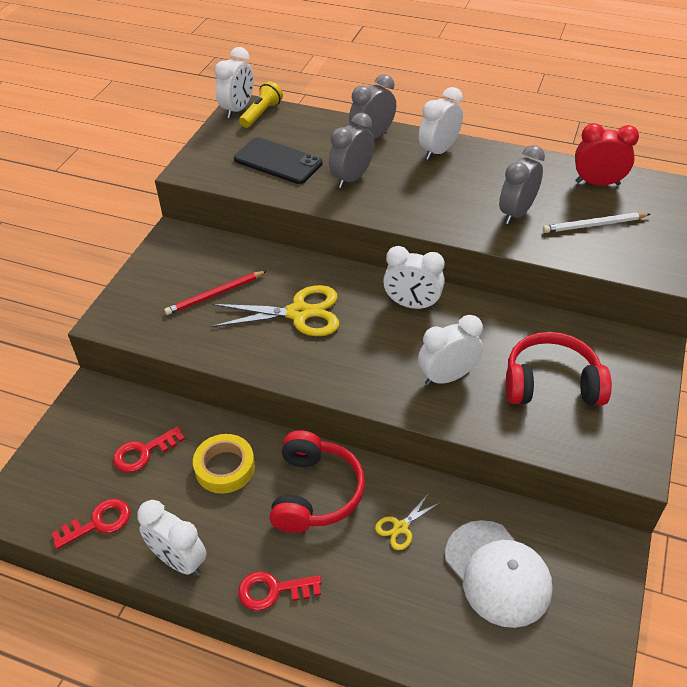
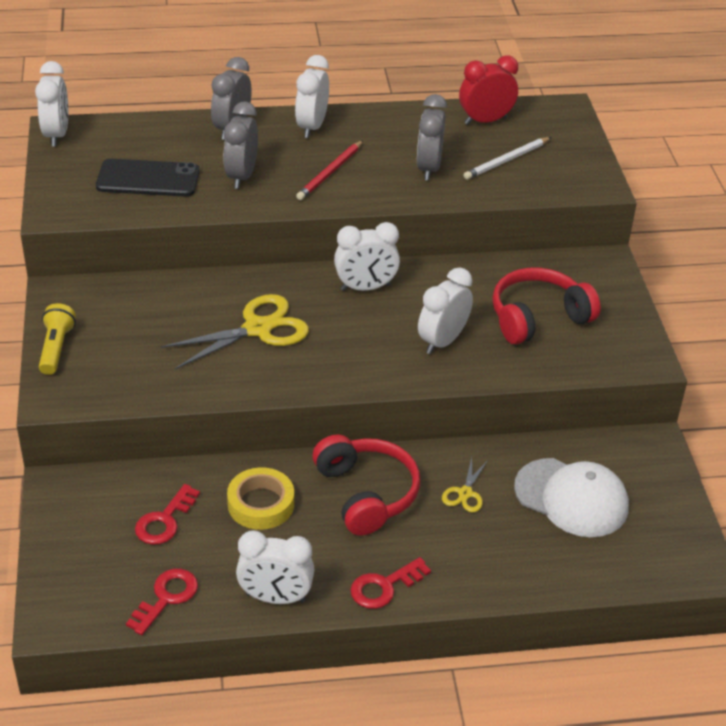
camera: 30 degrees left, 5 degrees down
red pencil [164,271,267,315] -> red pencil moved to [296,140,363,200]
yellow flashlight [239,81,283,128] -> yellow flashlight moved to [39,303,76,375]

